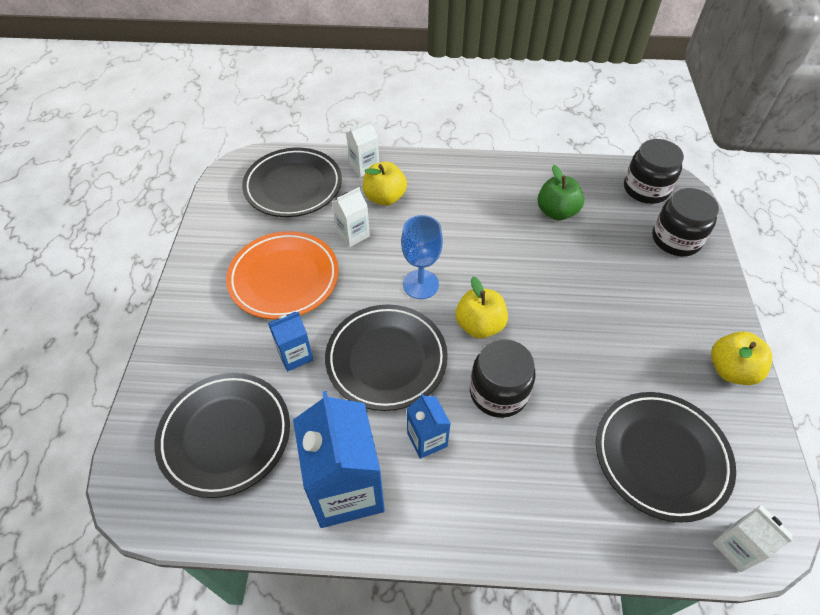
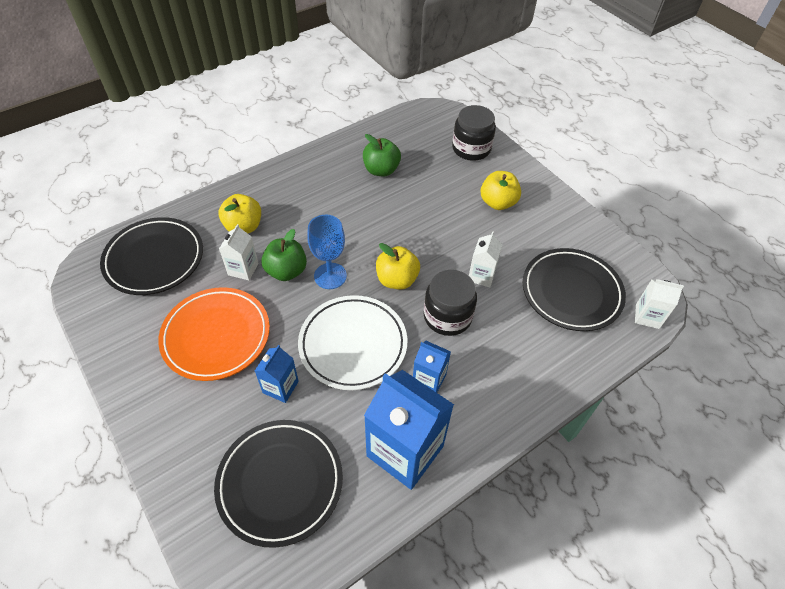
camera: 40 degrees left, 0 degrees up
black plate [325,305,448,411] -> white plate [298,295,407,390]
white carton [346,120,379,177] -> white carton moved to [469,231,503,287]
black jar [624,139,684,204] -> none
yellow apple [711,332,772,385] -> yellow apple moved to [481,171,521,210]
none -> green apple [261,229,307,281]

